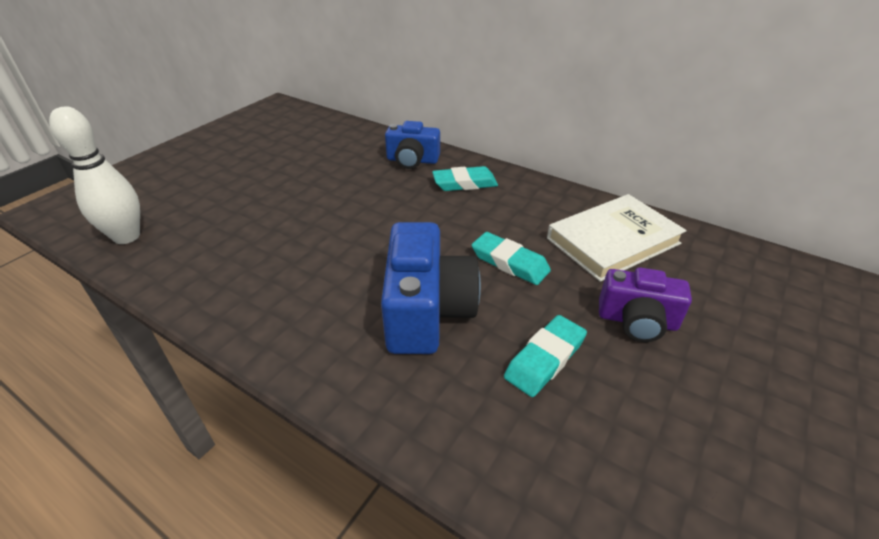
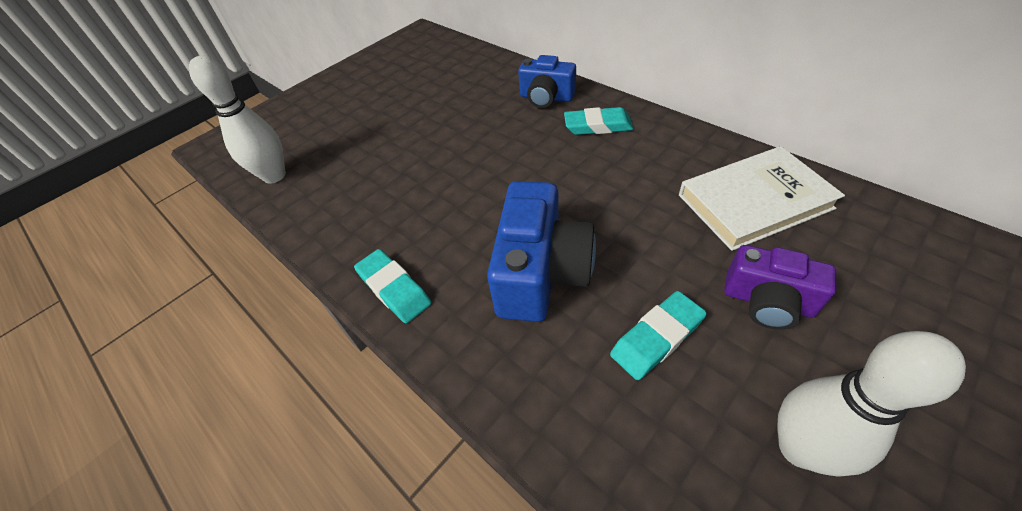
camera: 15 degrees right, 10 degrees up
turquoise eraser [472,232,551,285] -> turquoise eraser moved to [354,249,431,323]
none -> white bowling pin [777,331,966,477]

